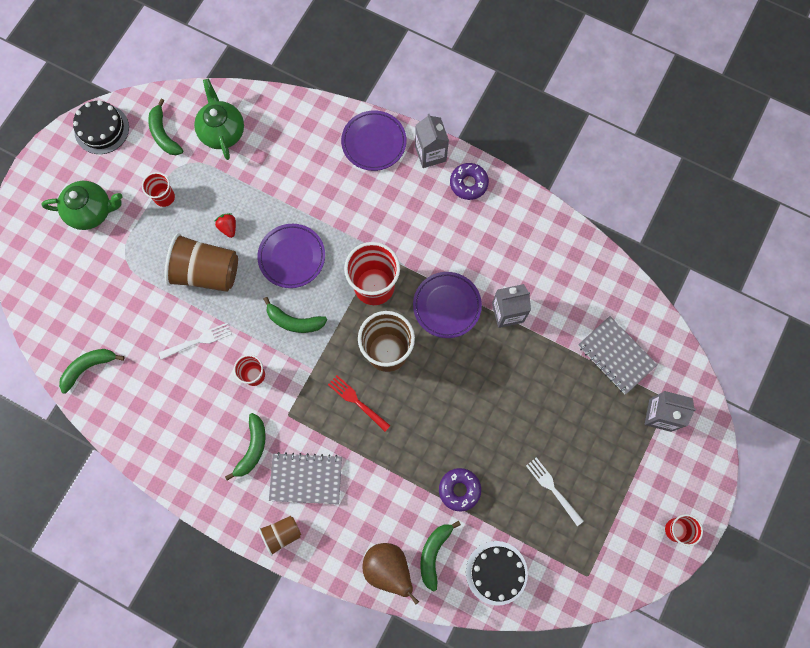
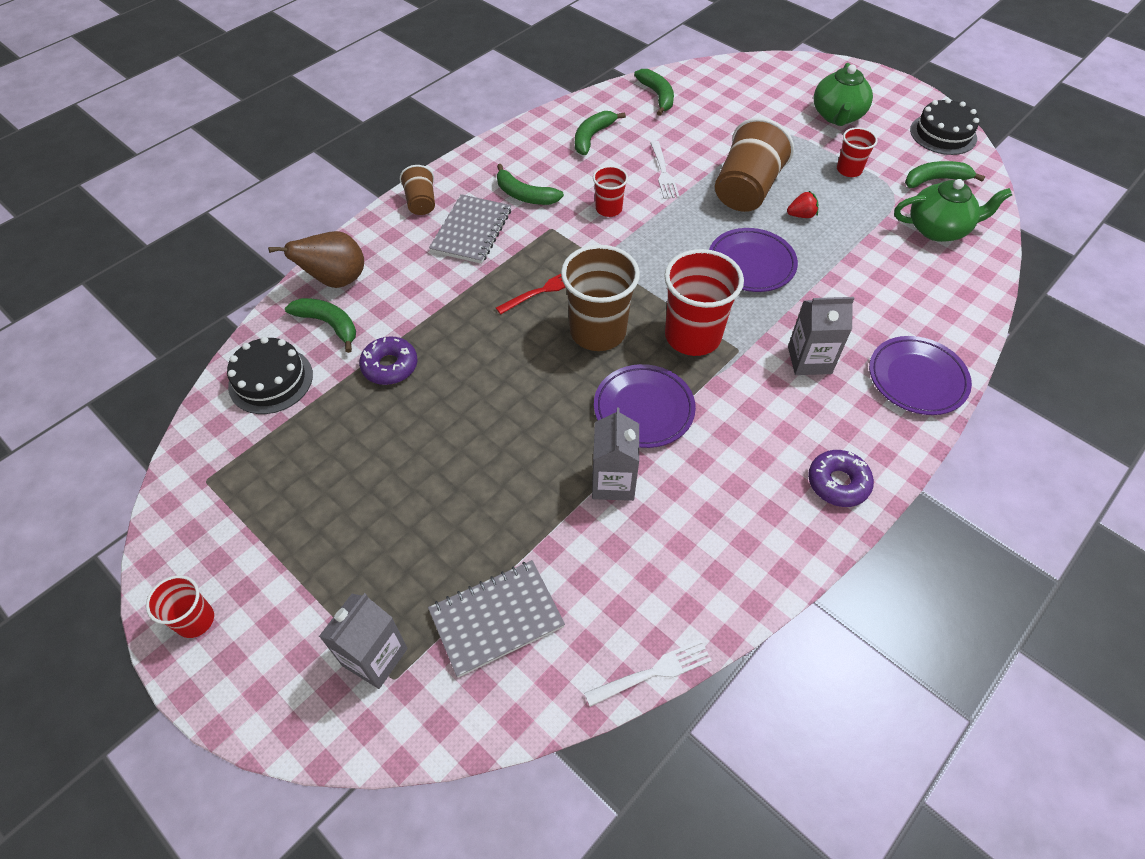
camera: 105 degrees right, 20 degrees down
green banana [263,297,327,333] -> green banana moved to [575,111,626,155]
grey carton [415,114,449,168] -> grey carton moved to [788,297,855,375]
white fork [526,457,583,526] -> white fork moved to [584,640,712,707]

